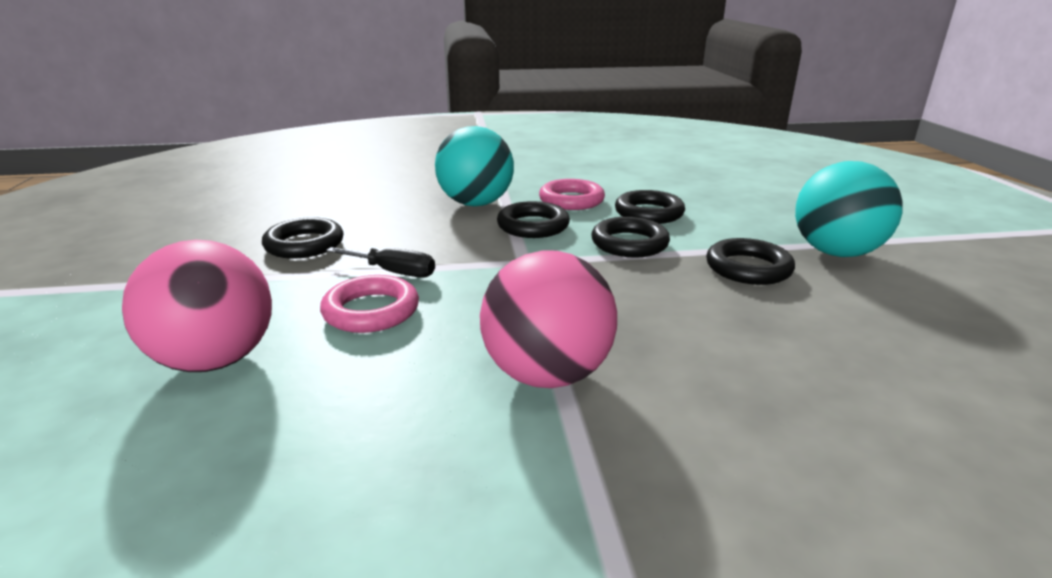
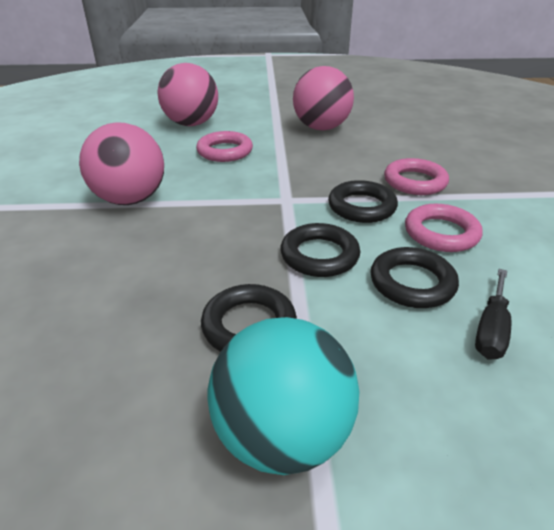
camera: 95 degrees right, 10 degrees up
black ring [262,217,344,258] -> pink ball [293,66,354,130]
black screwdriver [326,247,435,278] -> black screwdriver moved to [475,269,511,360]
turquoise ball [435,126,514,206] -> pink ring [384,158,449,195]

